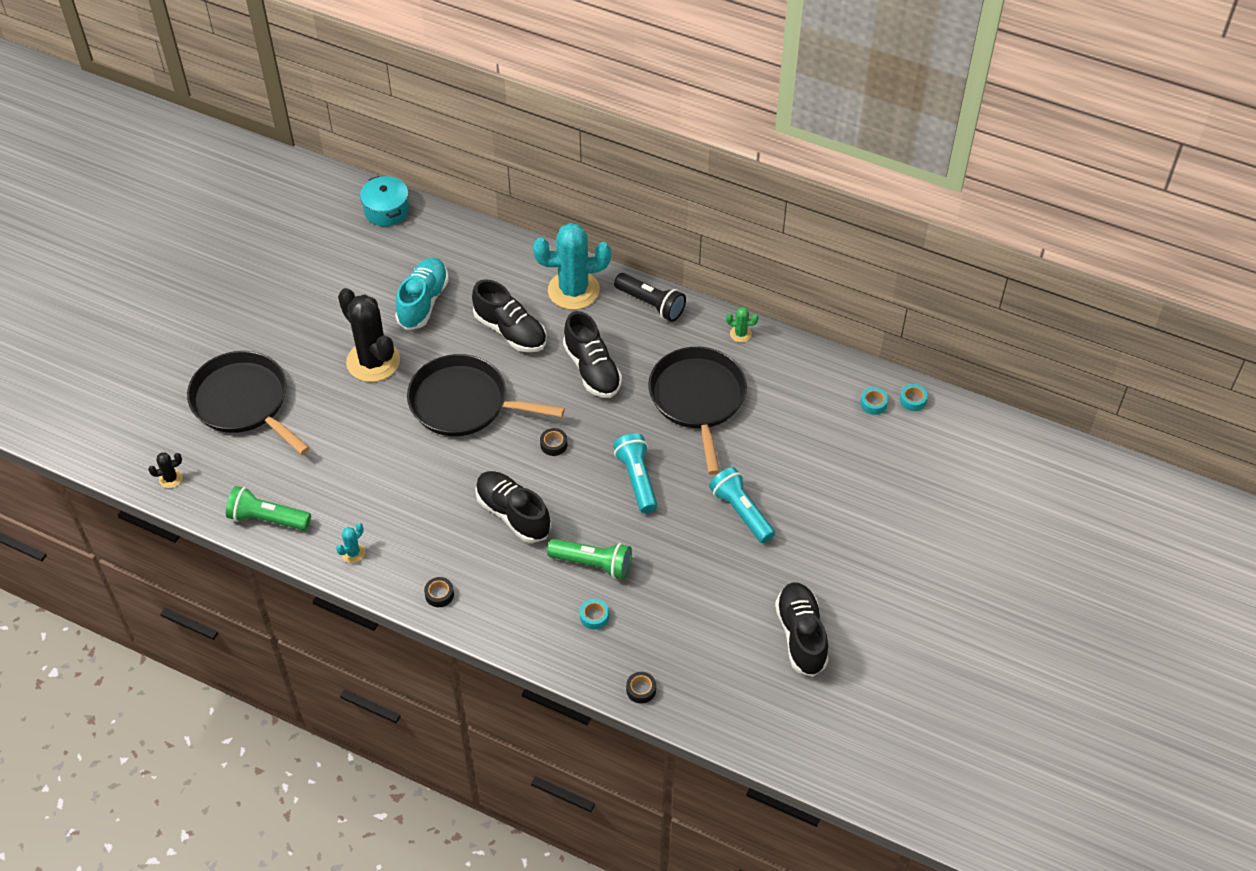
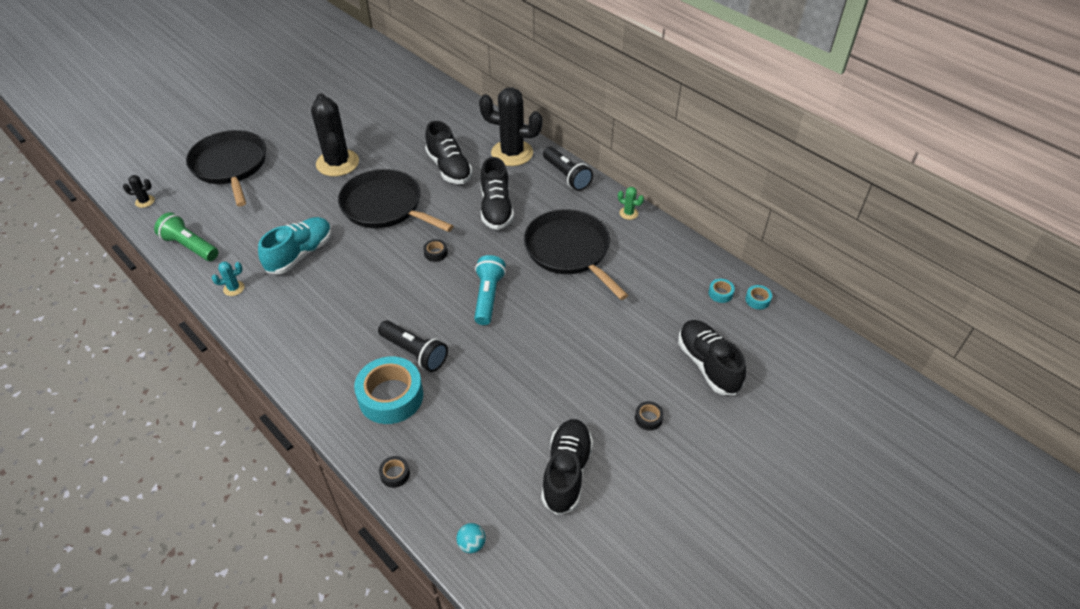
camera: 20 degrees right, 5 degrees down
turquoise pot [360,176,409,226] -> none
turquoise shoe [395,258,449,330] -> turquoise shoe moved to [258,217,332,274]
black tape [424,577,454,607] -> black tape moved to [635,401,664,431]
black shoe [475,471,551,543] -> black shoe moved to [678,320,746,395]
turquoise cactus [533,223,611,310] -> black cactus [479,87,542,166]
green flashlight [547,539,632,579] -> black flashlight [378,321,448,372]
turquoise tape [580,599,609,630] -> turquoise tape [354,356,423,424], size x2.37
black pan [648,347,747,475] -> black pan turned 45 degrees counterclockwise [524,209,628,300]
turquoise flashlight [709,467,775,543] -> none
none -> turquoise ball [457,523,486,553]

